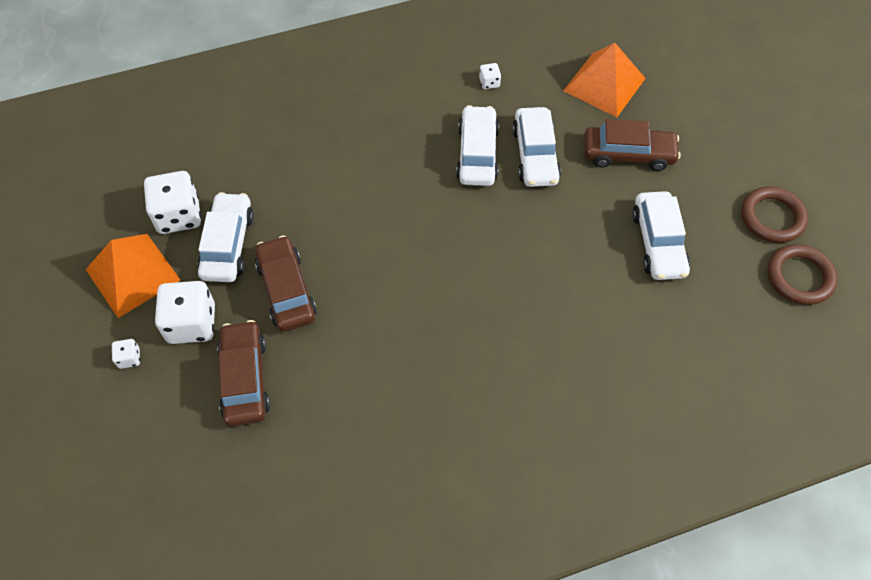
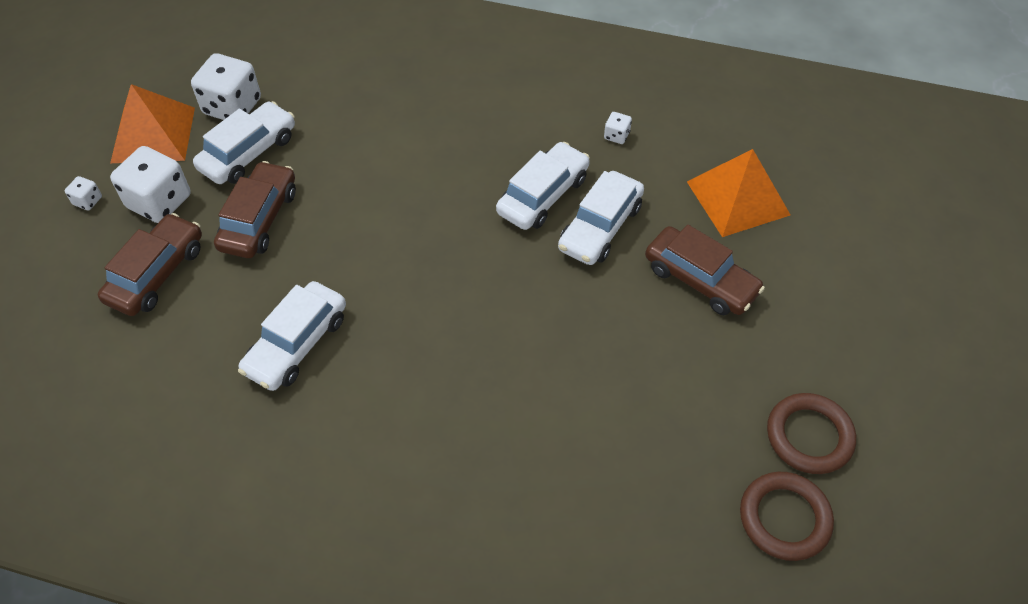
camera: 35 degrees right, 5 degrees down
white car [632,191,690,280] -> white car moved to [238,281,346,391]

